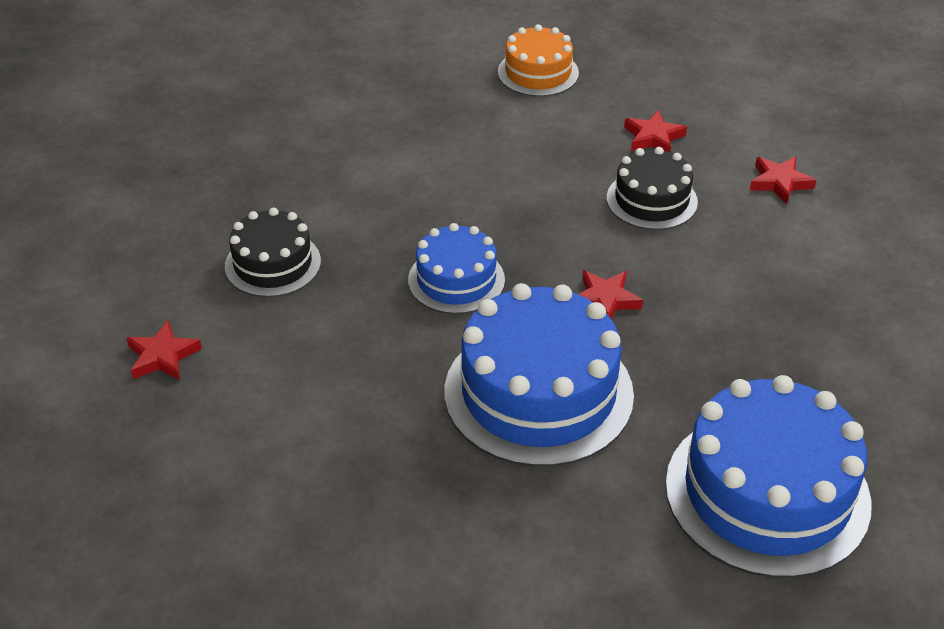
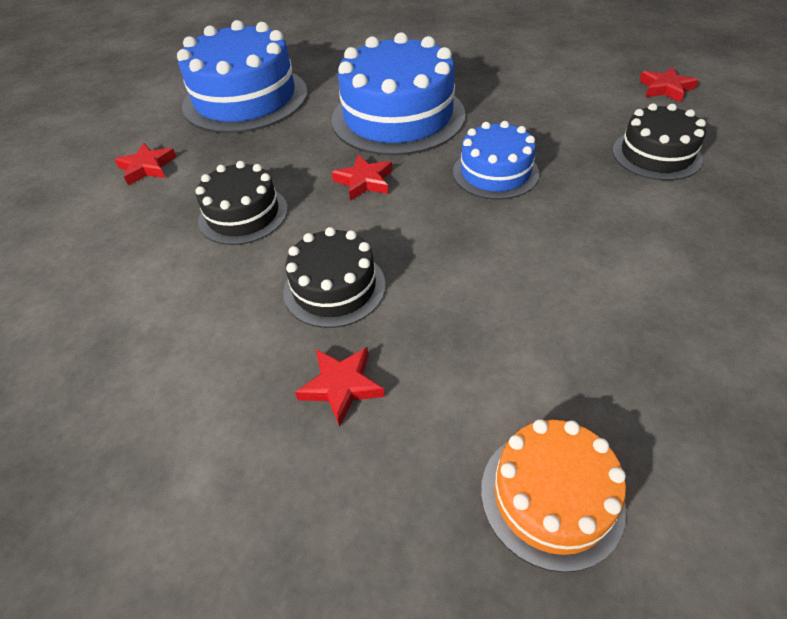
camera: 170 degrees right, 5 degrees up
red star [750,156,816,205] -> red star moved to [114,143,177,185]
none -> black cake [196,161,288,245]

